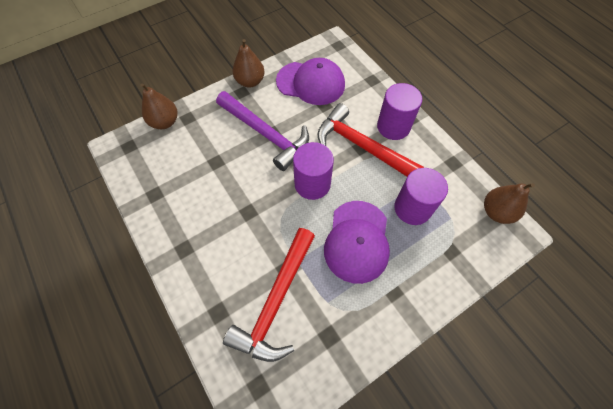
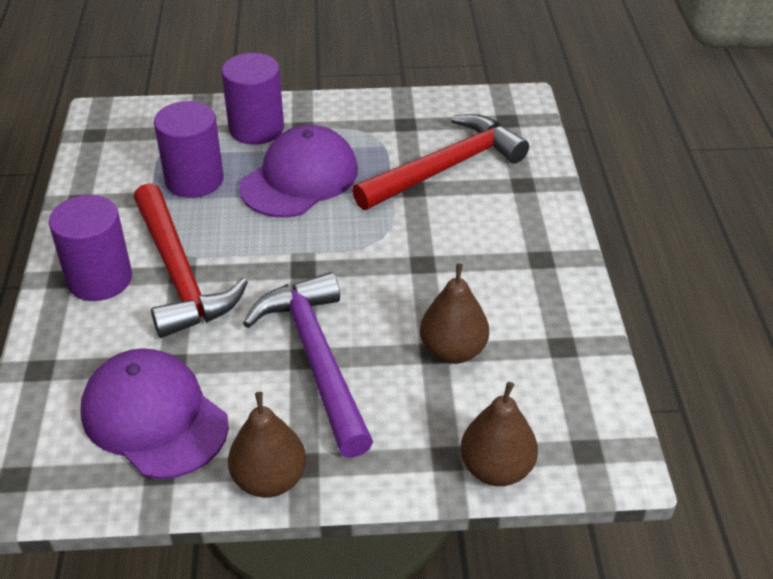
camera: 150 degrees left, 20 degrees down
purple cylinder [293,142,334,200] -> purple cylinder moved to [221,53,284,145]
brown pear [484,183,535,224] -> brown pear moved to [420,263,489,364]

